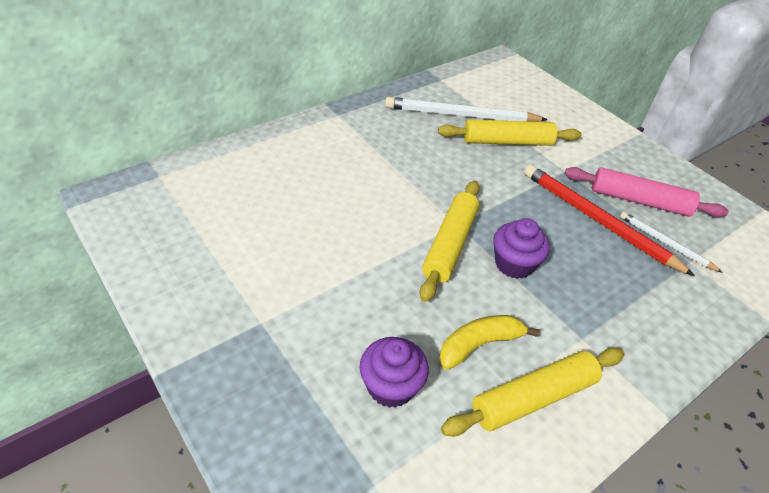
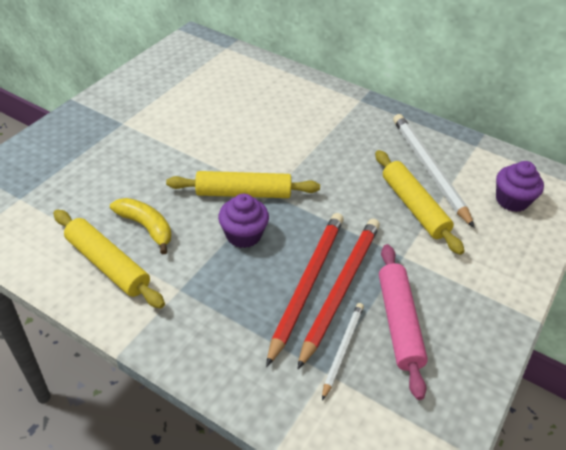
camera: 70 degrees right, 0 degrees up
purple cupcake [360,337,429,408] -> purple cupcake moved to [496,161,544,212]
none -> red pencil [266,213,344,367]

